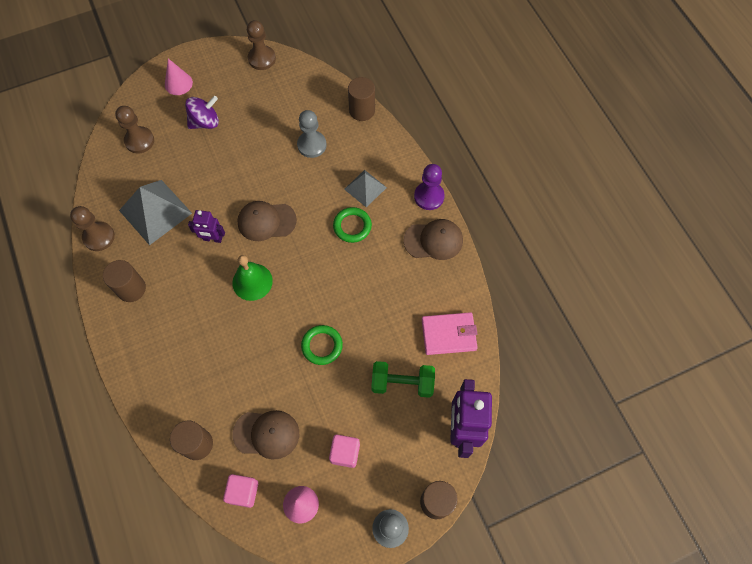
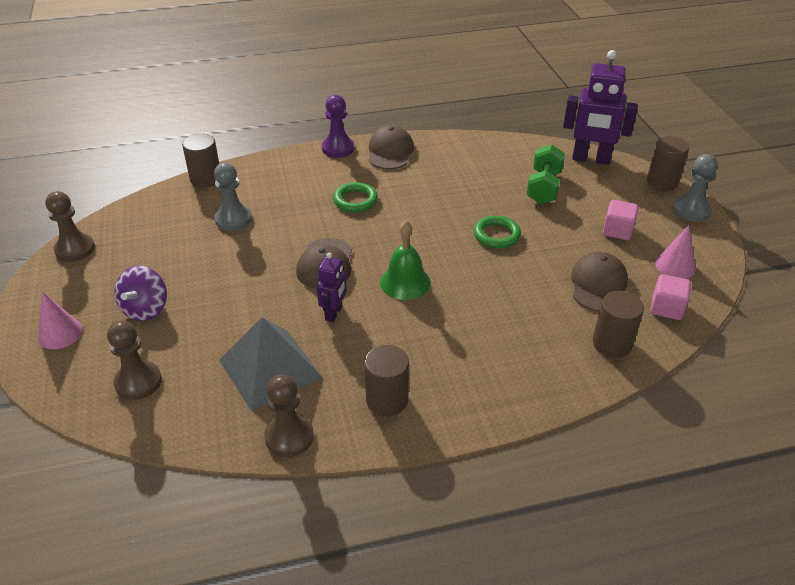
camera: 80 degrees left, 25 degrees down
purple spinning top [185,96,219,129] -> purple spinning top turned 150 degrees counterclockwise [115,266,167,321]
grey pyramid [344,170,387,207] -> none
pink wallet [422,312,478,355] -> none

